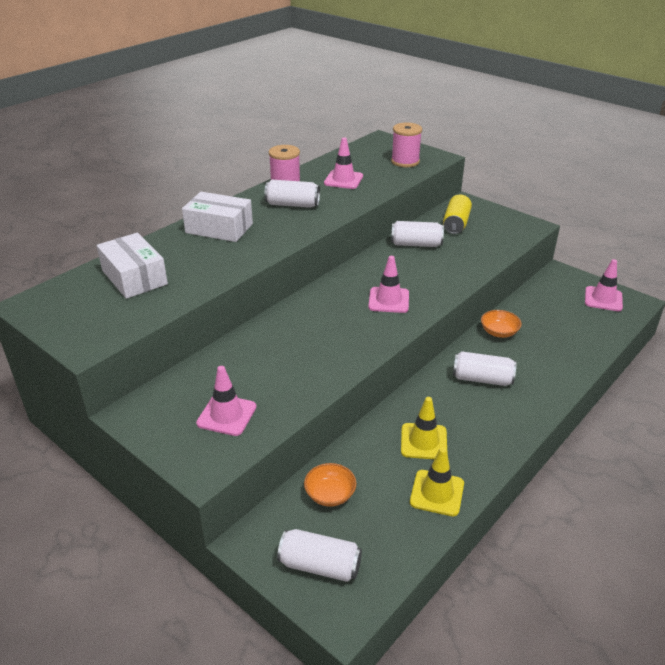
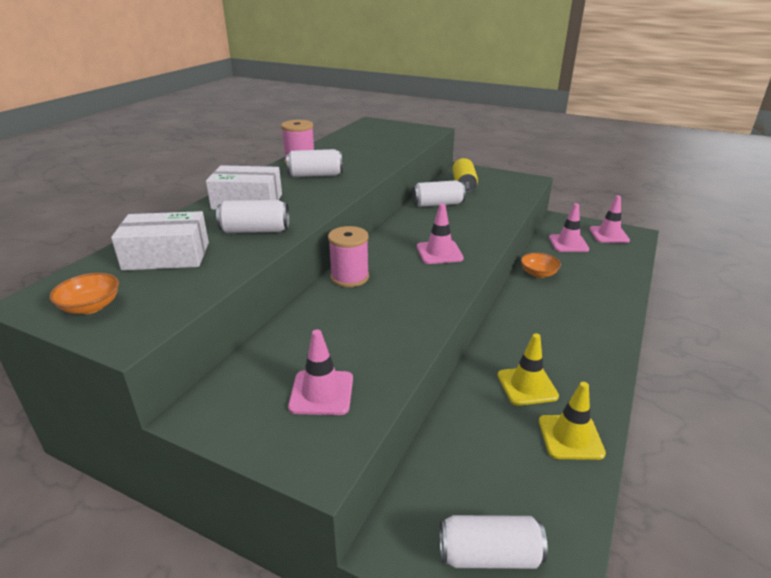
camera: 15 degrees left, 5 degrees down
white box [96,233,168,299] -> white box turned 45 degrees counterclockwise [111,211,209,271]
orange bowl [304,463,356,507] -> orange bowl moved to [49,273,119,314]
pink traffic cone [324,137,363,189] -> pink traffic cone moved to [549,203,589,252]
pink spool [391,122,422,167] -> pink spool moved to [328,226,369,287]
white can [453,351,517,386] -> white can moved to [216,200,289,233]

